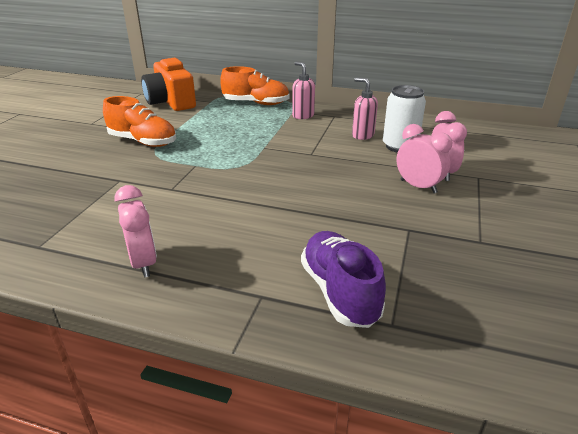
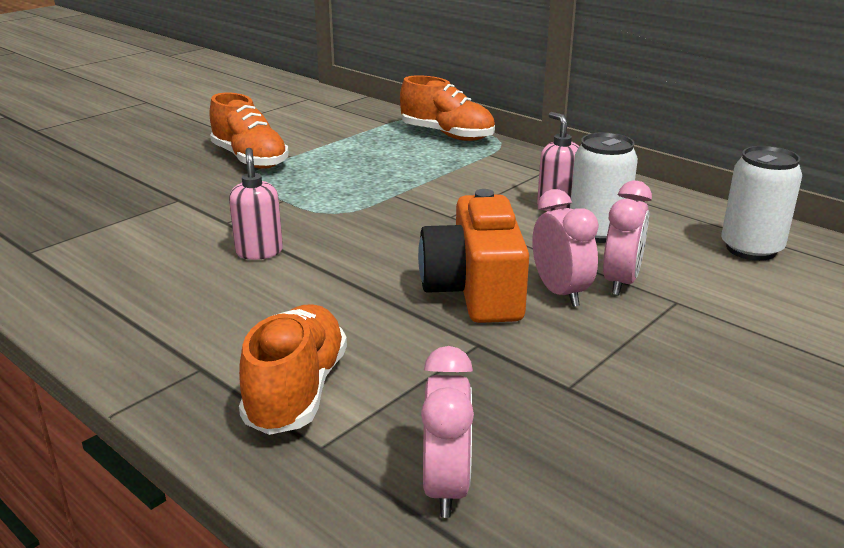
camera: 25 degrees right, 5 degrees down
pink clock [115,185,157,277] -> pink clock moved to [421,346,474,518]
orange camera [141,58,196,111] -> orange camera moved to [418,189,529,323]
pink soap dispenser [292,61,315,119] -> pink soap dispenser moved to [229,148,283,260]
purple shoe [301,231,386,328] -> orange shoe [239,304,347,435]
none -> white can [721,146,802,261]

